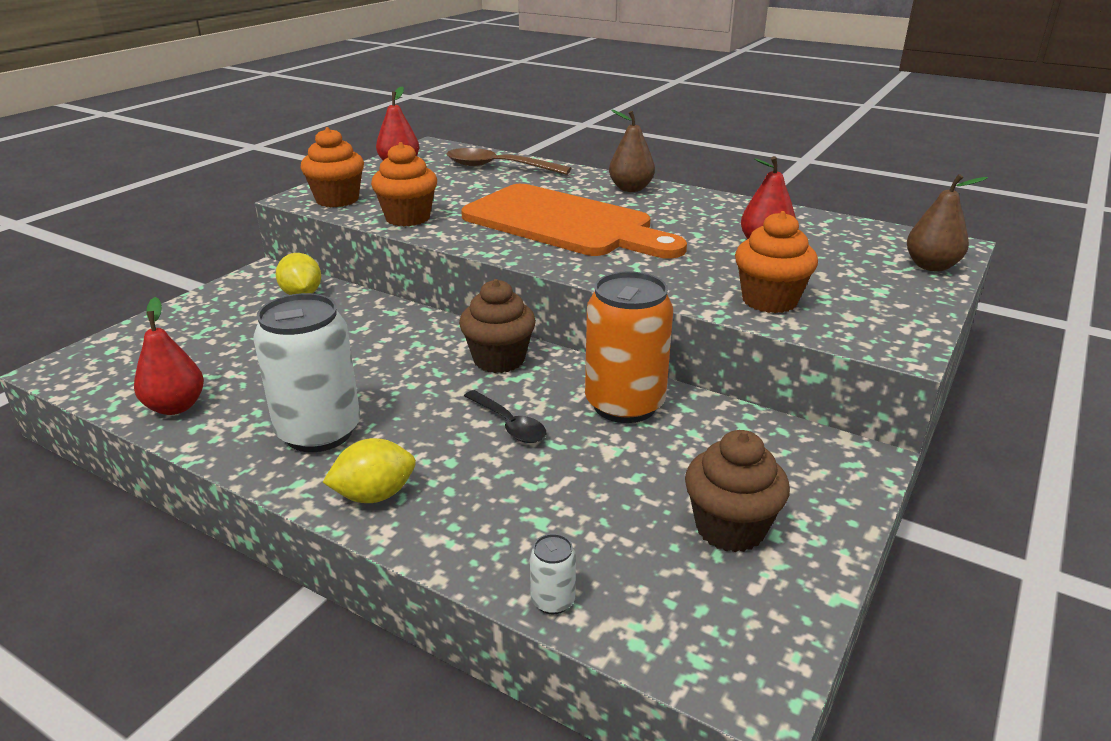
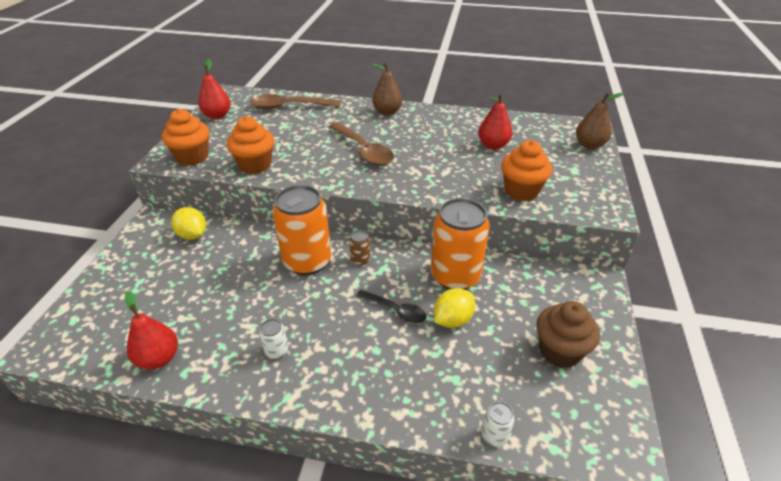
camera: 20 degrees left, 10 degrees up
white can [253,293,360,452] -> white can [259,319,288,359], size x0.41
yellow lemon [323,438,416,503] -> yellow lemon moved to [434,288,475,328]
brown cupcake [459,279,536,373] -> brown can [349,230,370,266]
orange cutting board [461,184,687,259] -> brown spoon [329,122,394,165]
none -> orange can [272,185,331,276]

